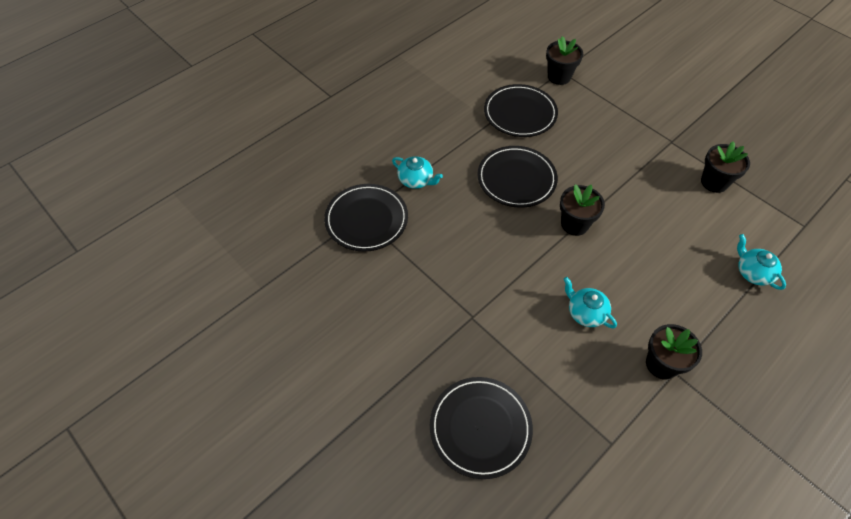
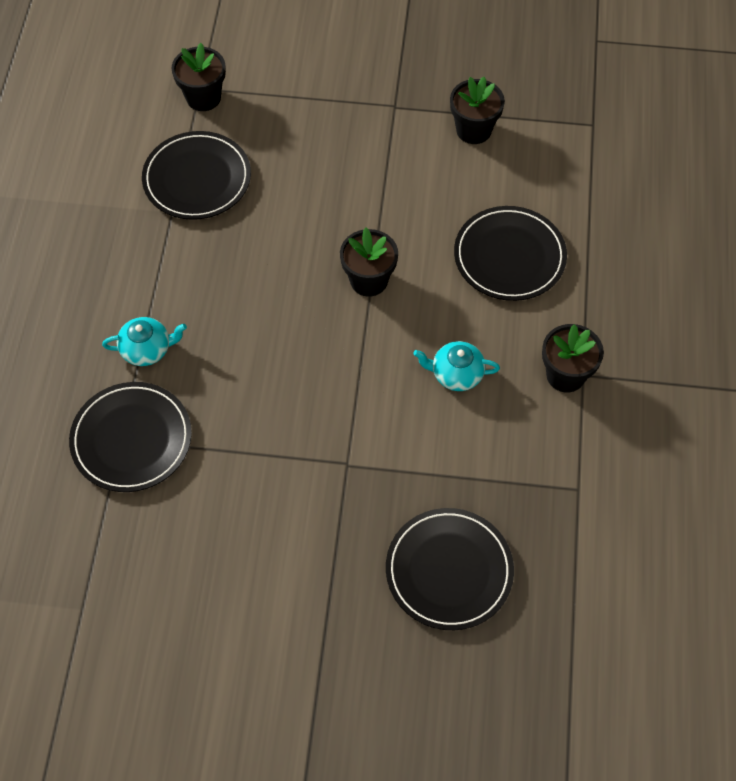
camera: 40 degrees left, 5 degrees up
black plate [477,146,558,208] -> black plate moved to [454,206,567,301]
turquoise teapot [737,234,786,290] -> none

